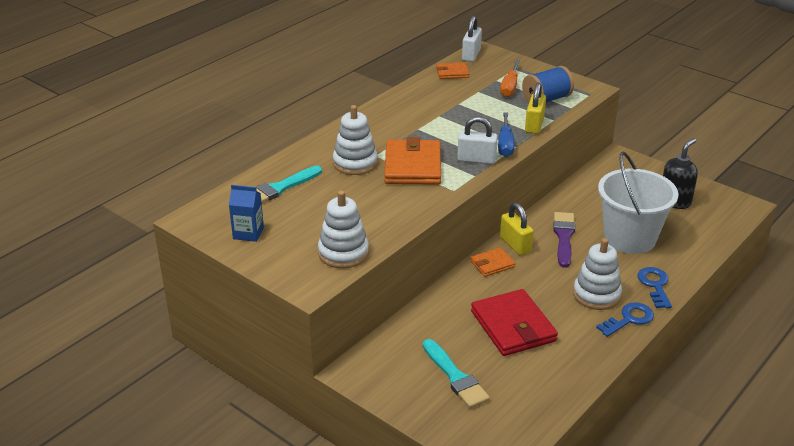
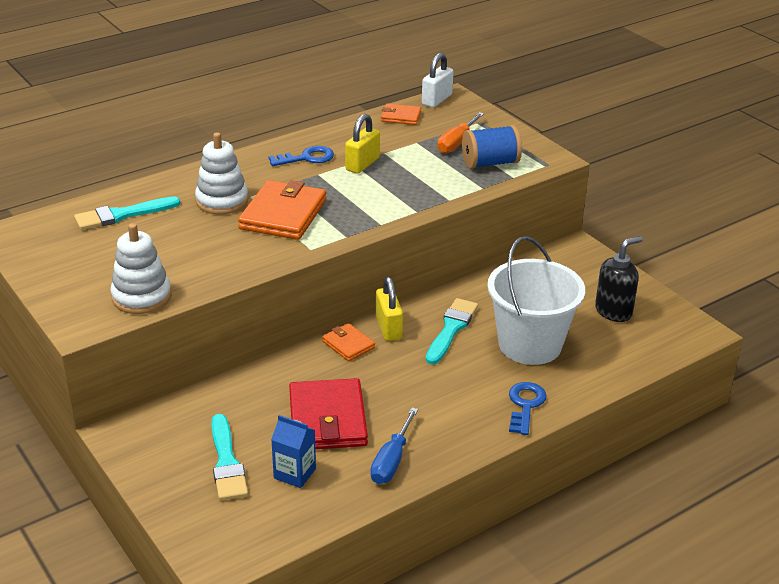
camera: 15 degrees right, 0 degrees up
blue carton [229,185,264,242] -> blue carton moved to [271,415,316,488]
white padlock [457,117,498,164] -> none
orange wallet [470,247,516,277] -> orange wallet turned 60 degrees clockwise [322,323,375,361]
blue screwdriver [498,112,515,157] -> blue screwdriver moved to [370,408,418,484]
yellow padlock [525,83,546,134] -> yellow padlock moved to [345,114,380,174]
purple brush [553,212,575,268] -> turquoise brush [426,298,478,365]
white stacking toy [573,238,622,310] -> none
blue key [596,303,654,337] -> blue key moved to [268,146,334,166]

